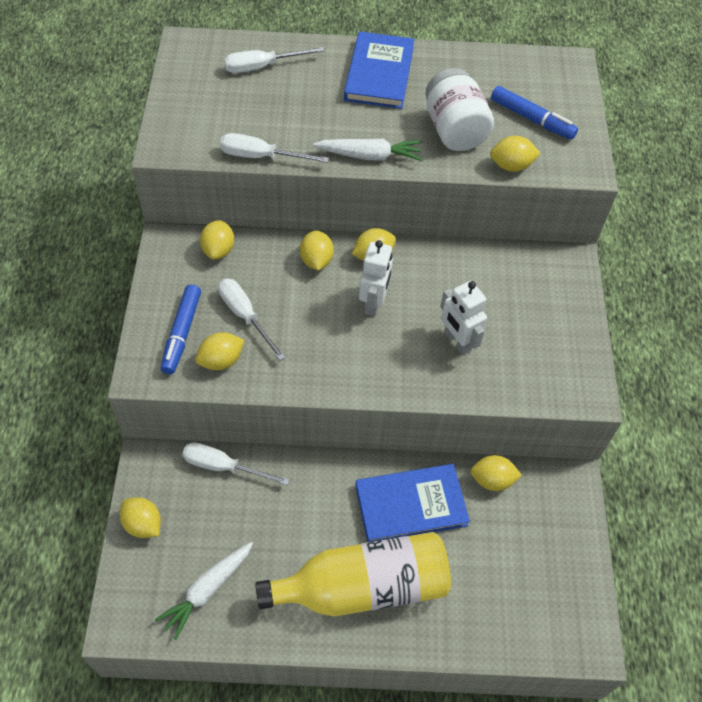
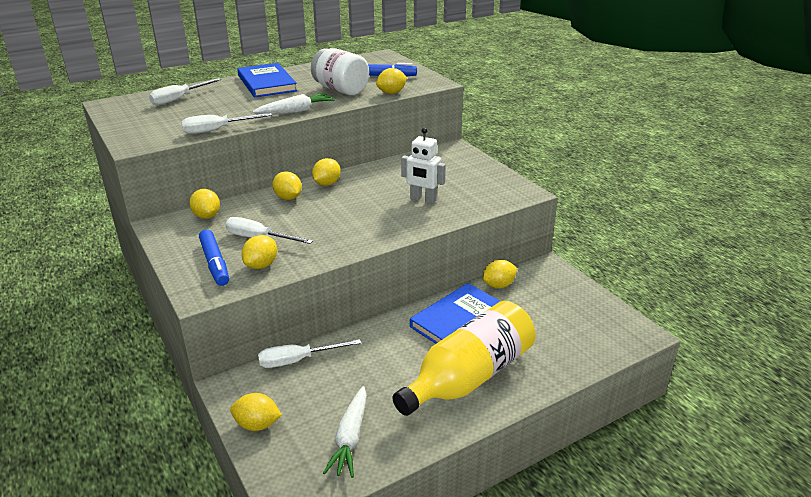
camera: 30 degrees left, 25 degrees down
white robot [359,240,393,316] -> none

